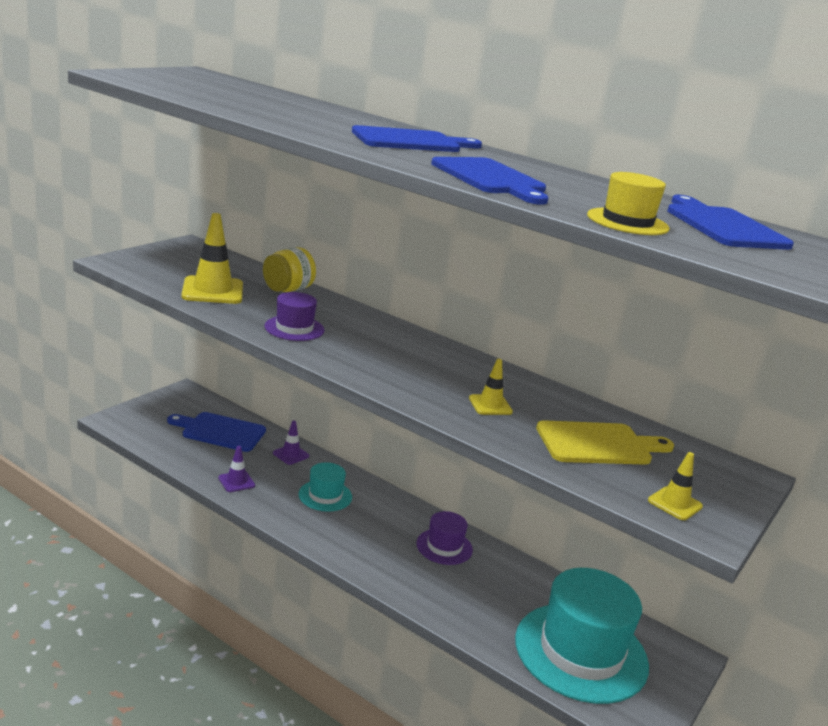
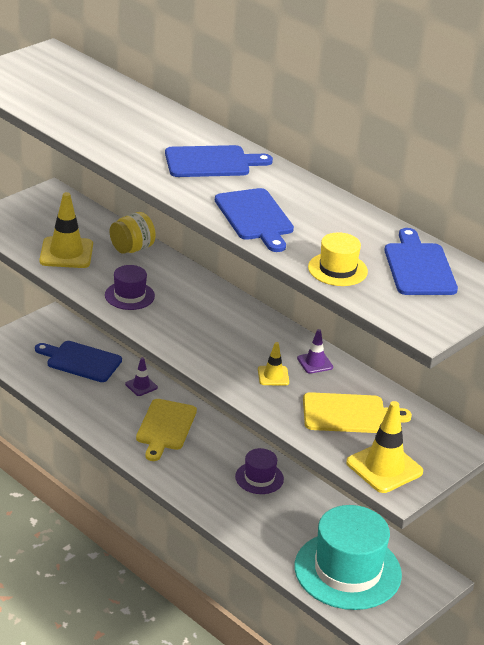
camera: 10 degrees right, 10 degrees up
purple traffic cone [218,446,255,492] -> purple traffic cone moved to [297,329,333,374]
turquoise hat [299,462,352,512] -> yellow cutting board [136,399,197,461]
yellow traffic cone [648,452,703,520] -> yellow traffic cone [346,401,423,493], size x1.85

